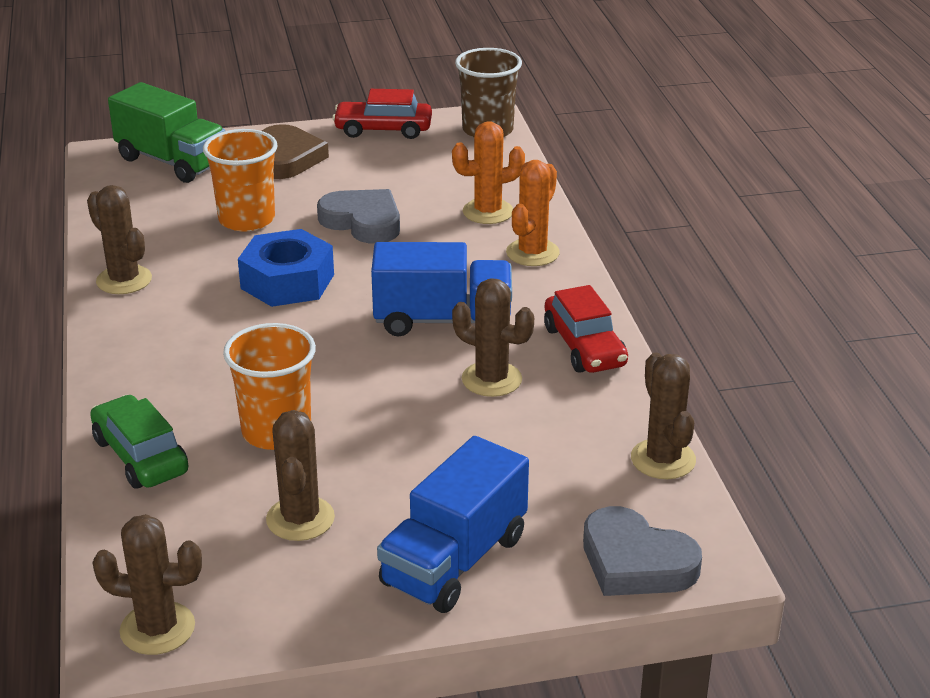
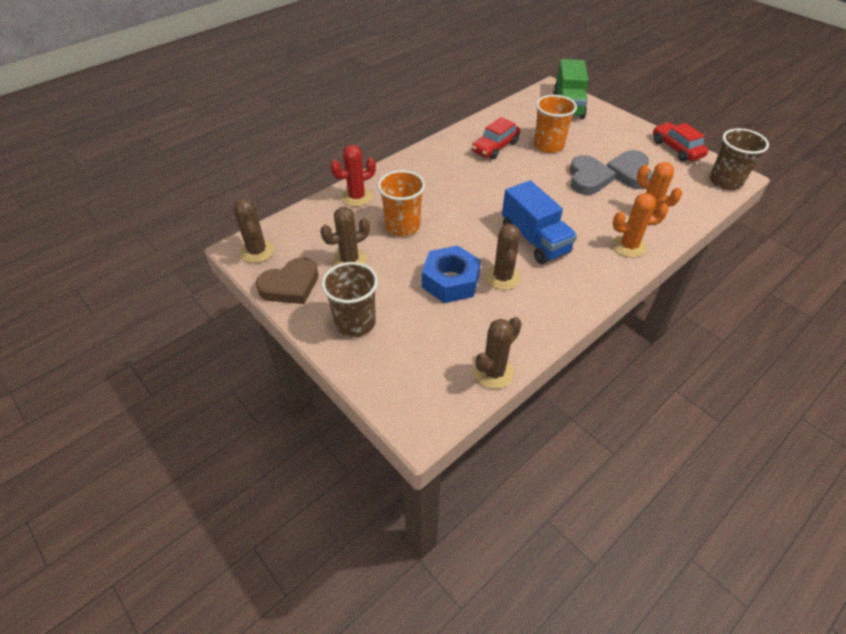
camera: 60 degrees right, 15 degrees up
brown cactus [87,185,152,294] -> none
green car [90,395,188,489] -> red cactus [330,145,376,207]
blue nut [238,229,334,307] -> blue nut moved to [422,246,481,303]
brown heart [262,124,329,179] -> brown heart moved to [256,257,318,304]
blue truck [377,436,529,613] -> brown cup [321,262,378,337]
red car [544,285,628,373] -> red car moved to [472,117,520,159]
grey heart [583,506,702,596] -> grey heart moved to [607,150,653,189]

